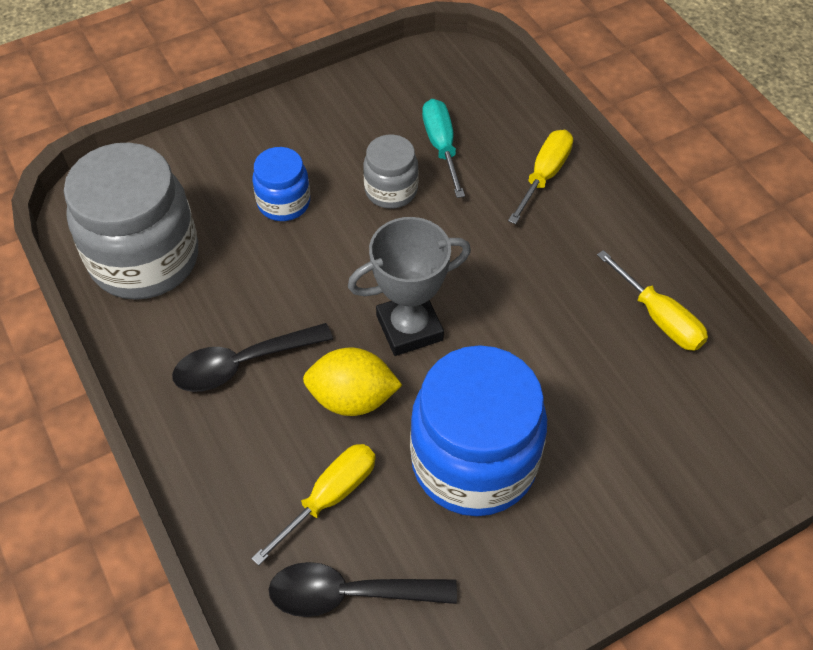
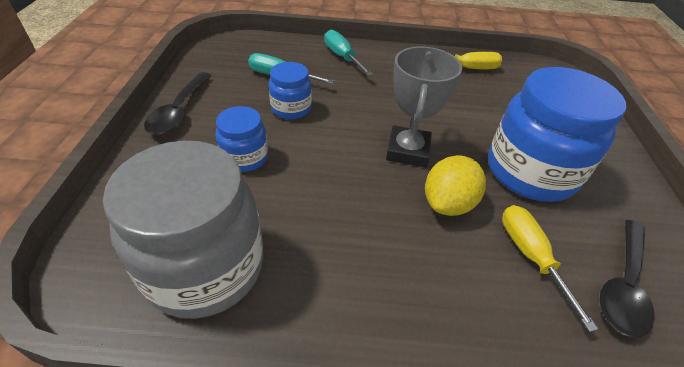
camera: 60 degrees left, 10 degrees down
black spoon [172,323,333,392] -> black spoon moved to [144,72,212,135]
grey jar [363,135,419,209] -> blue jar [269,62,312,119]
yellow screwdriver [508,130,573,224] -> turquoise screwdriver [324,30,373,76]

